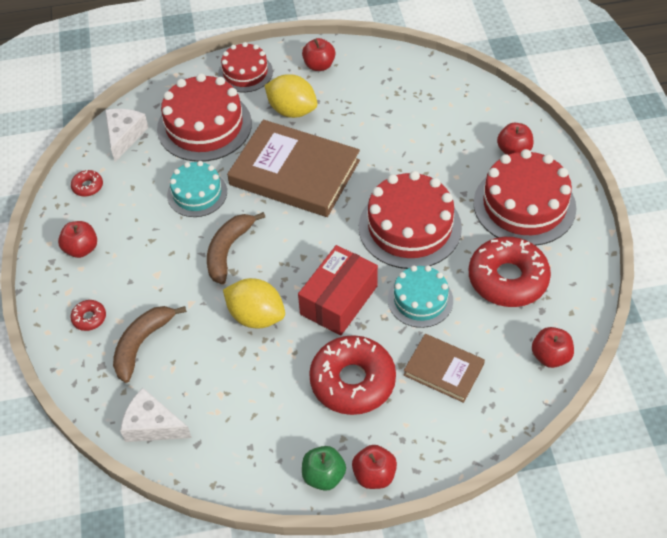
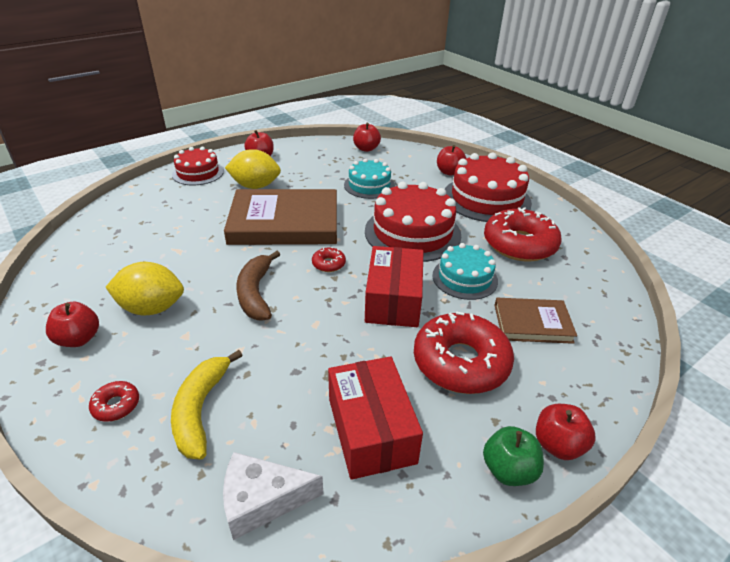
camera: 30 degrees left, 15 degrees down
red donut [71,170,103,197] -> red donut moved to [312,247,346,272]
white cheese [105,109,148,162] -> none
brown banana [113,306,187,383] -> yellow banana [171,350,243,460]
red cake [157,73,252,162] -> none
turquoise cake [167,161,227,217] -> turquoise cake moved to [344,158,395,199]
yellow lemon [223,278,285,329] -> yellow lemon moved to [106,262,184,315]
red apple [532,327,574,368] -> red apple moved to [353,123,381,152]
none -> red box [328,356,423,480]

